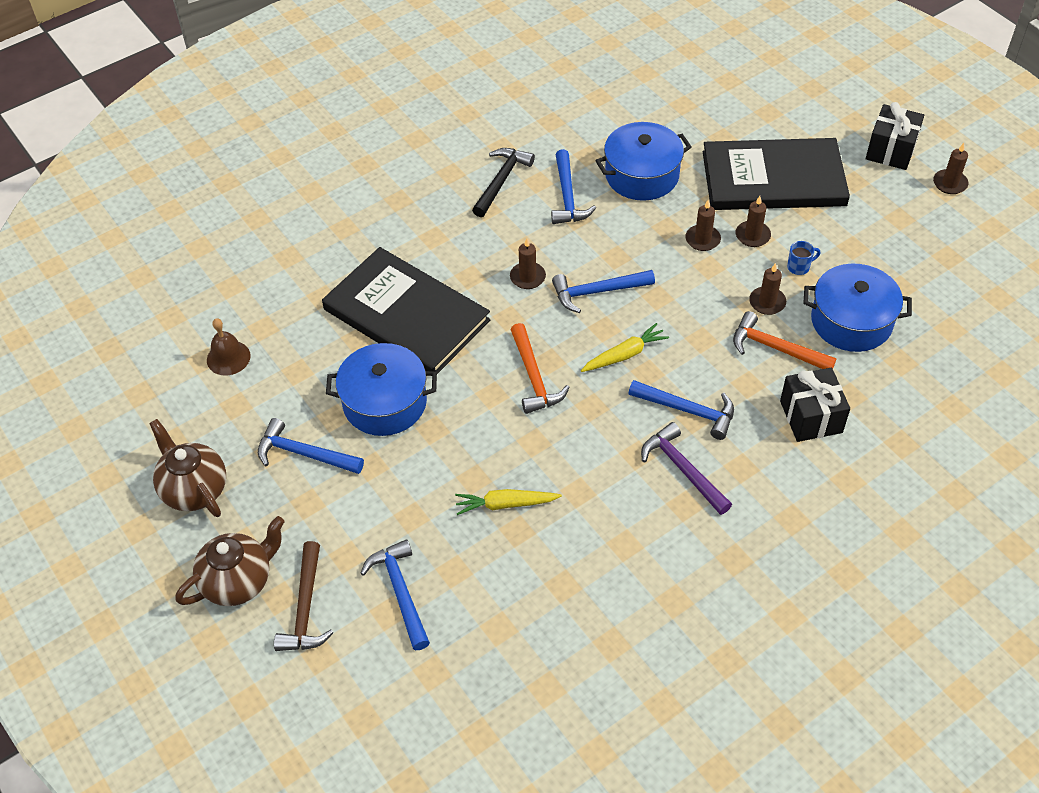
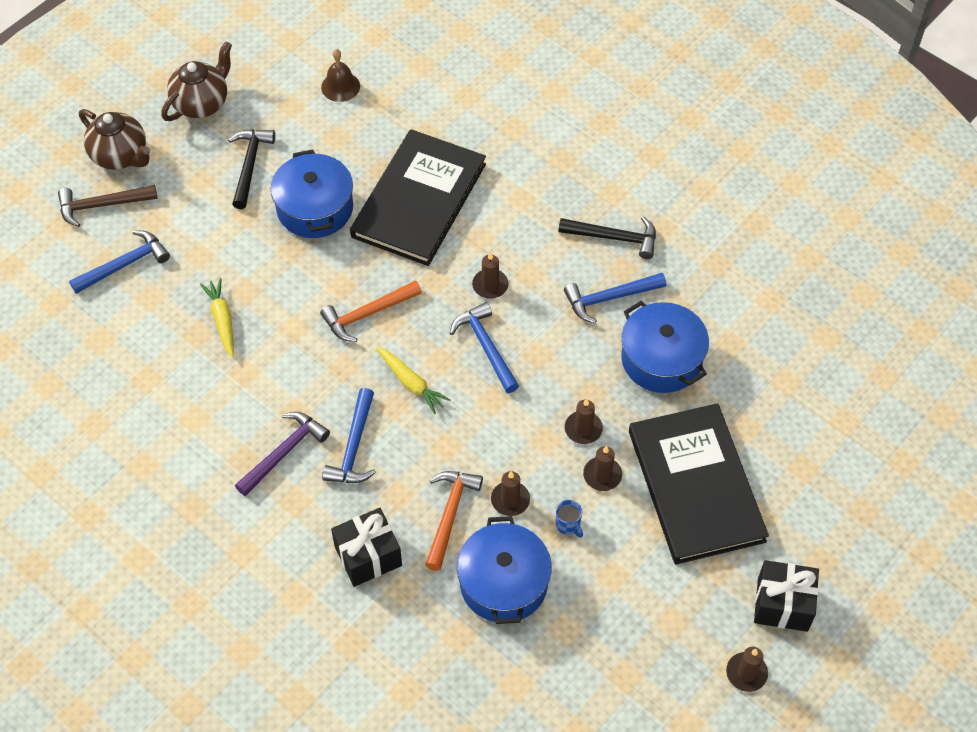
camera: 75 degrees right, 5 degrees up
blue hammer [258,418,364,474] -> black hammer [228,129,275,209]

